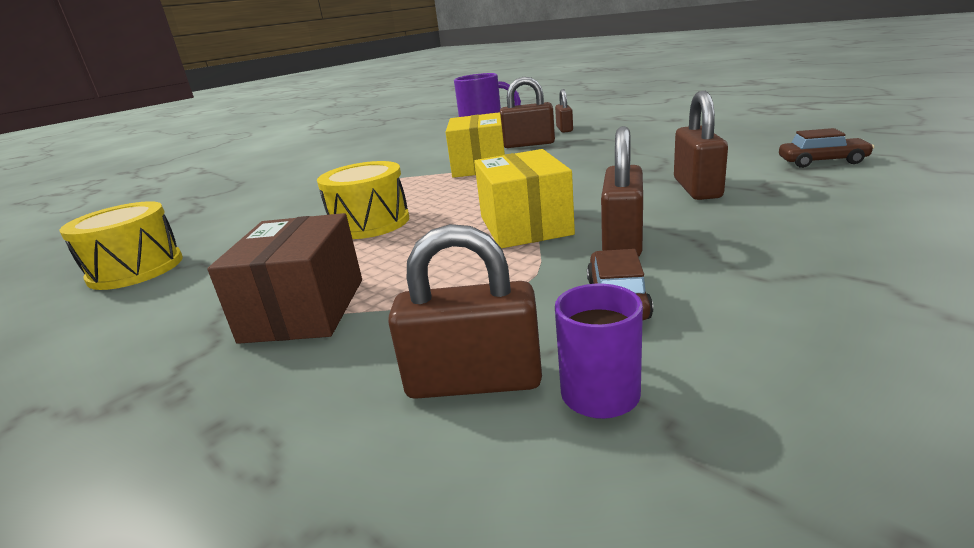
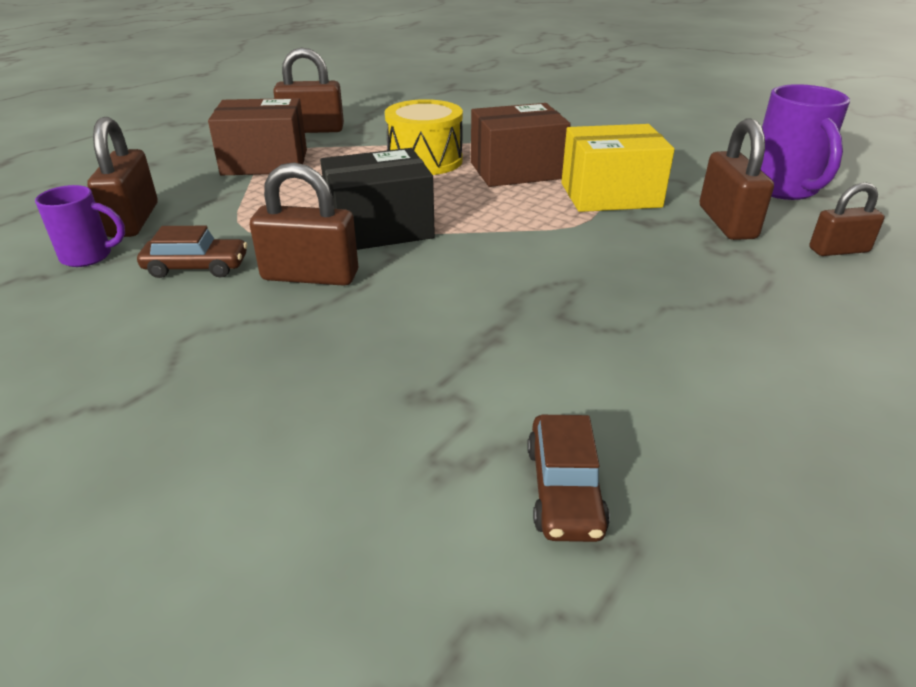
camera: 80 degrees right, 10 degrees up
yellow drum [59,201,183,290] -> none
yellow box [474,149,575,248] -> black box [320,148,435,250]
brown padlock [674,91,728,200] -> brown padlock moved to [273,48,344,133]
none -> brown box [471,103,571,187]

